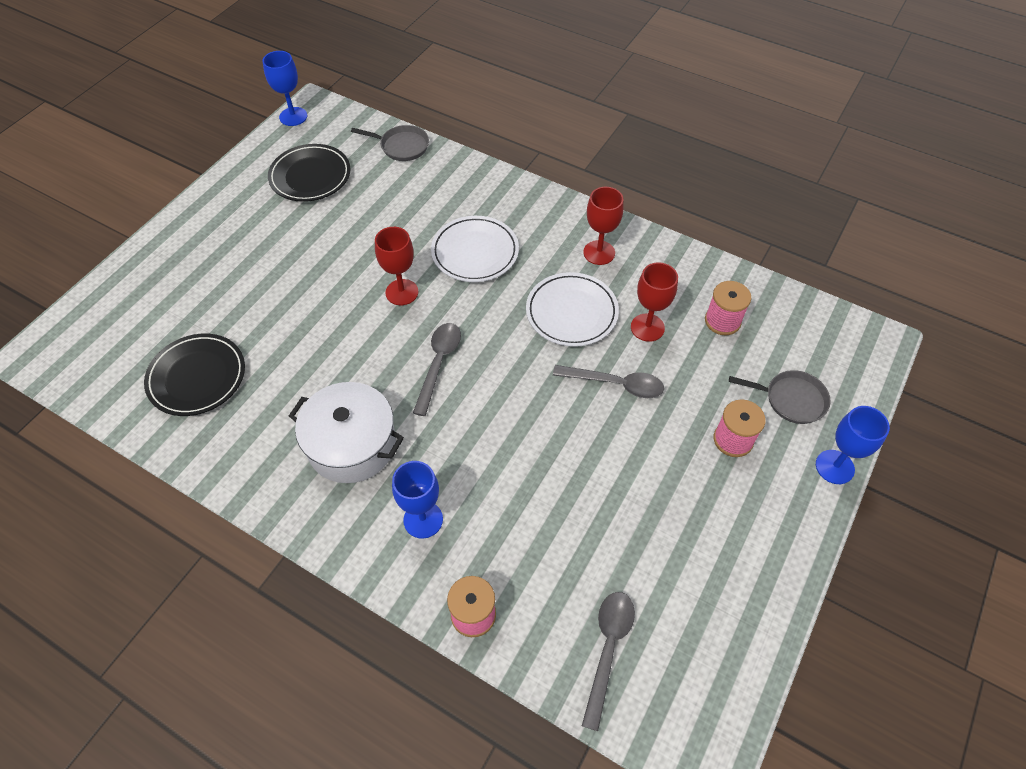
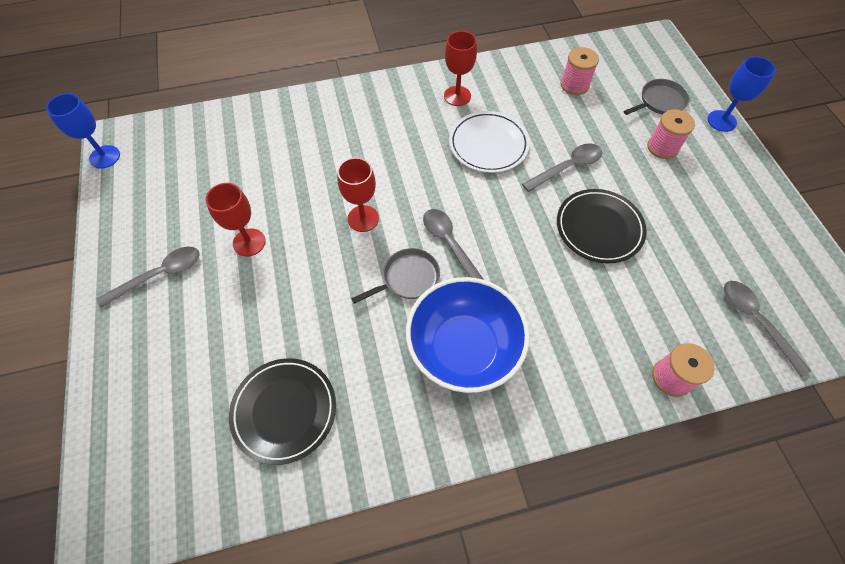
camera: 45 degrees left, 5 degrees up
black plate [268,144,351,202] -> black plate moved to [557,189,647,263]
white pot [289,382,404,483] -> blue bowl [406,277,530,393]
grey pan [351,125,429,161] -> grey pan moved to [351,248,440,304]
blue goblet [392,461,443,539] -> none
white plate [431,216,519,282] -> none
red goblet [631,262,678,342] -> red goblet moved to [205,183,266,257]
none -> grey spoon [97,247,200,308]

